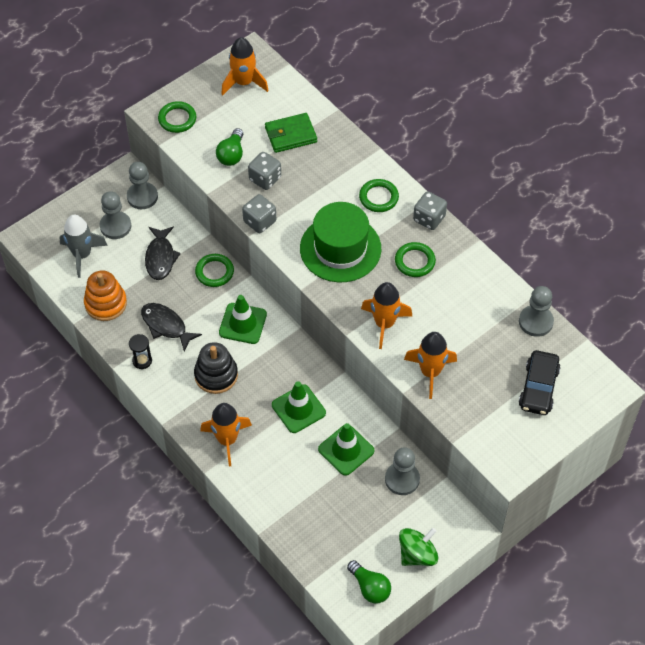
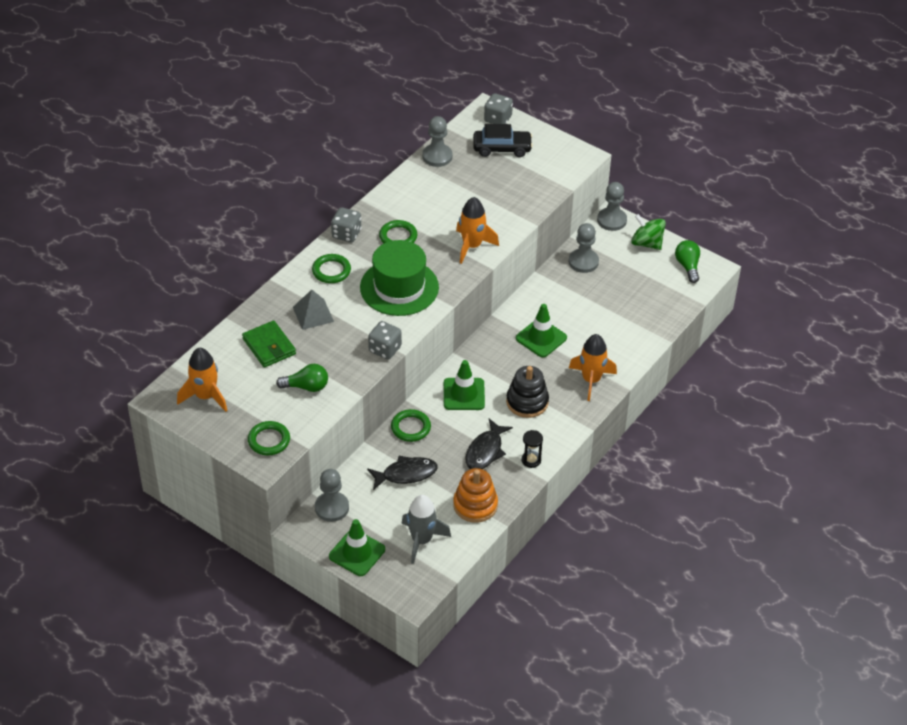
camera: 105 degrees left, 10 degrees down
grey pawn [100,191,131,239] -> grey pawn moved to [597,182,627,231]
grey dice [248,152,281,190] -> grey dice moved to [484,93,513,124]
green traffic cone [318,423,374,476] -> green traffic cone moved to [329,519,385,576]
green light bulb [347,560,391,604] -> green light bulb turned 45 degrees counterclockwise [675,240,700,283]
orange rocket [404,332,457,399] -> none
none -> grey pyramid [293,290,334,330]

